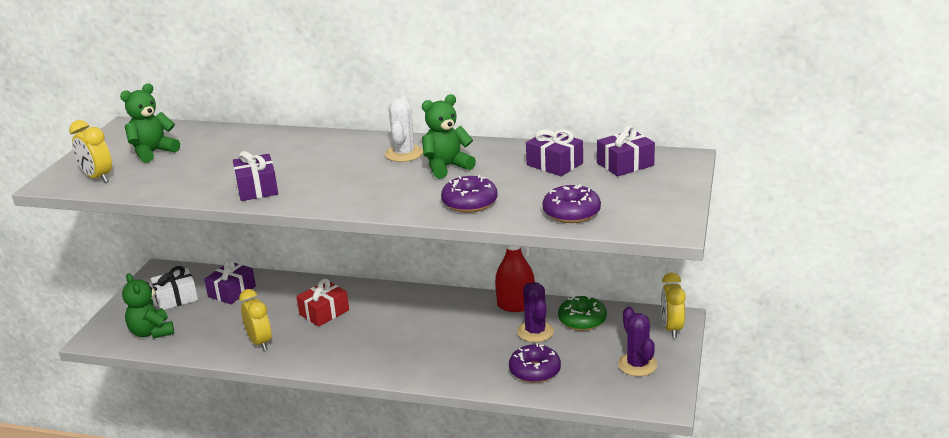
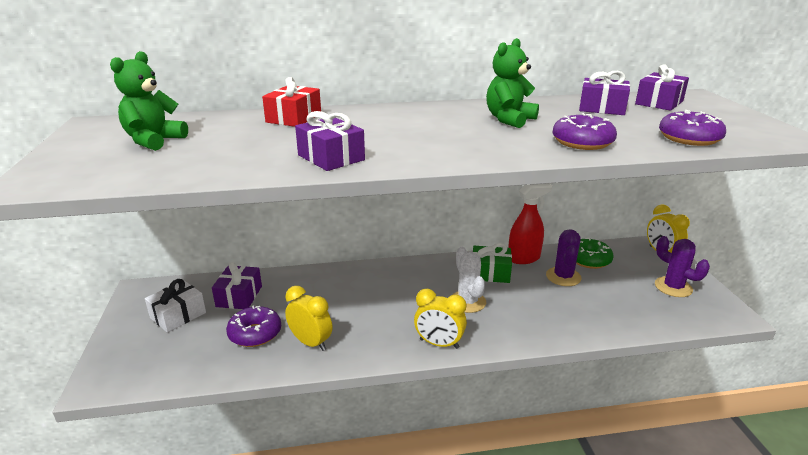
camera: 25 degrees left, 0 degrees up
yellow clock [69,120,112,183] -> yellow clock moved to [414,289,467,349]
green teddy bear [122,273,174,338] -> none
red gift [296,279,349,327] -> red gift moved to [262,77,321,127]
white cactus [385,95,423,162] -> white cactus moved to [452,247,486,313]
purple donut [509,343,561,383] -> purple donut moved to [226,305,281,347]
purple cactus [517,282,554,342] -> purple cactus turned 45 degrees clockwise [546,229,581,286]
none -> green gift [473,243,512,283]

